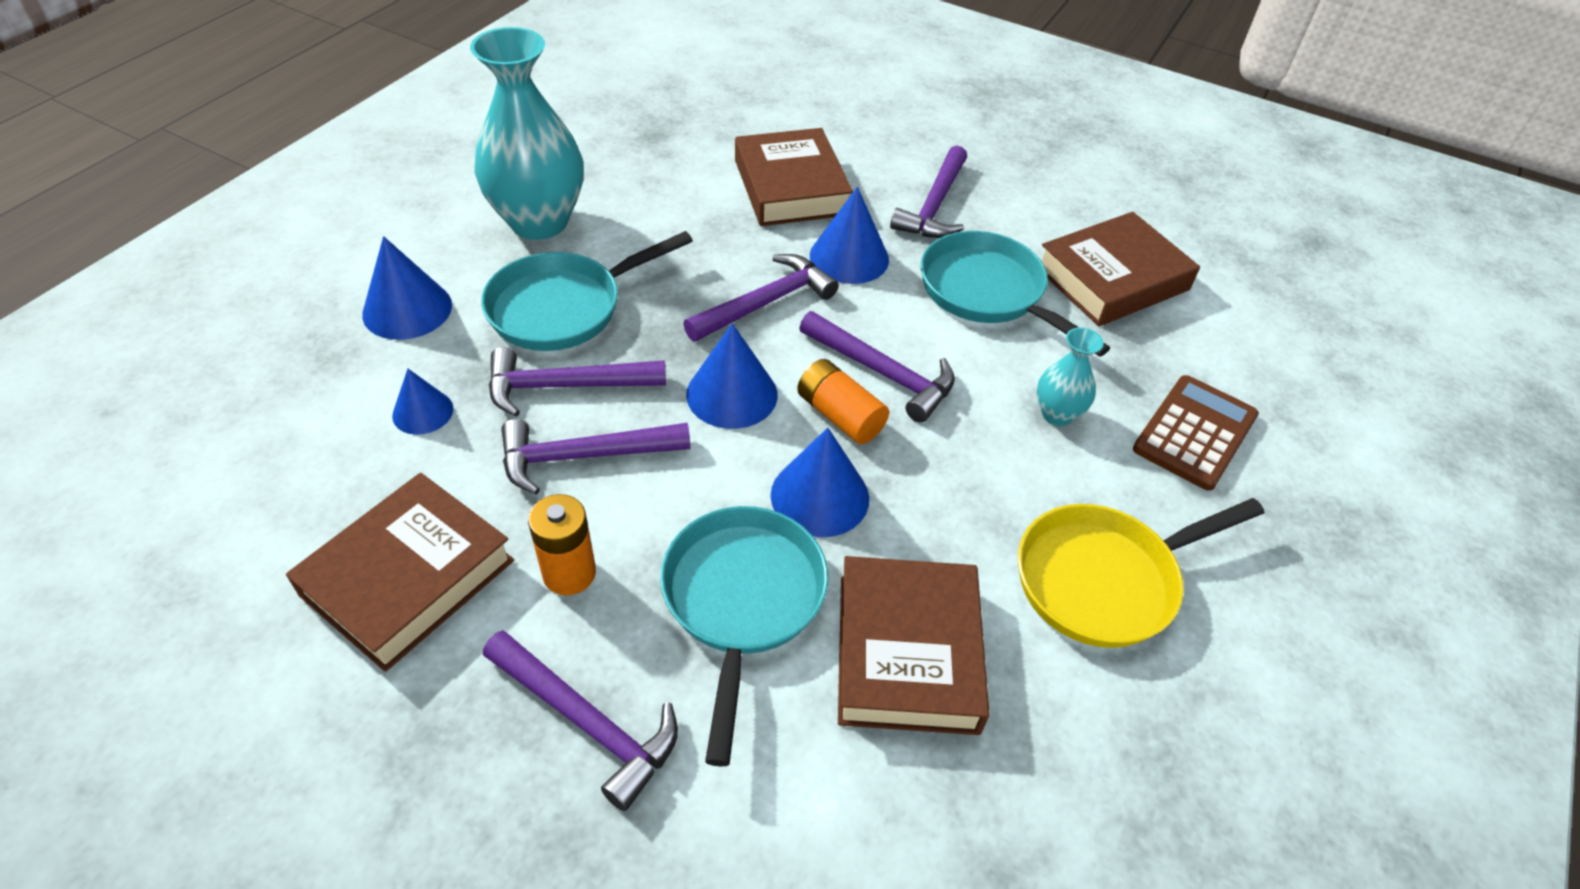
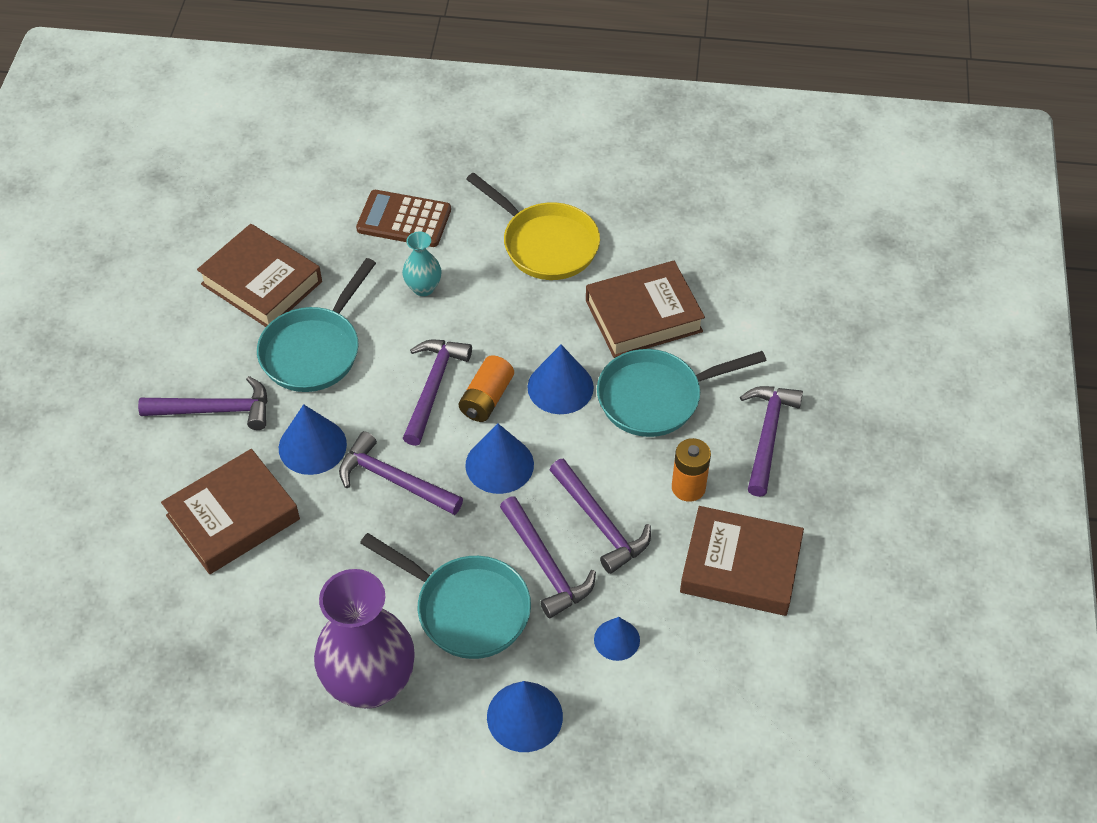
camera: 110 degrees left, 5 degrees up
turquoise vase [470,27,583,240] -> purple vase [314,569,415,708]

